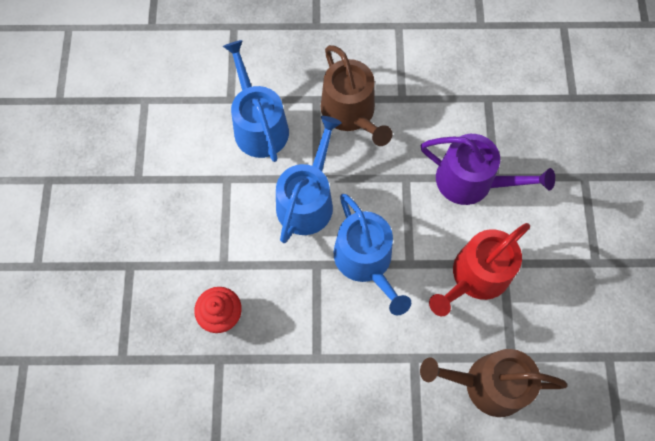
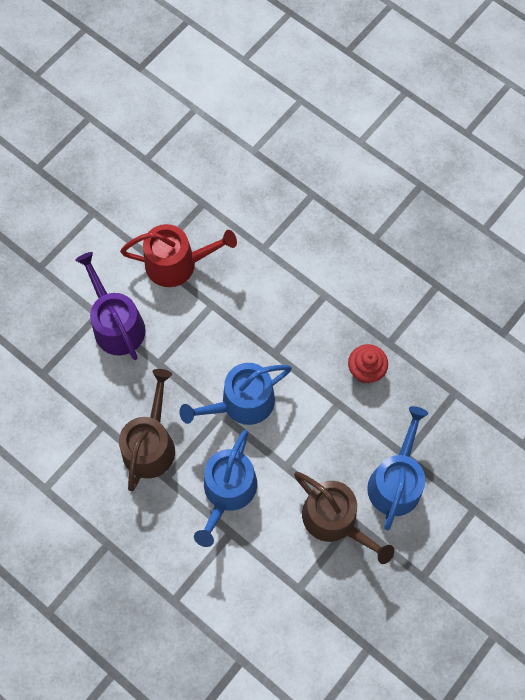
camera: 140 degrees left, 0 degrees up
blue watering can [333,194,411,315] -> blue watering can moved to [367,406,428,530]
brown watering can [420,349,568,417] -> brown watering can moved to [294,472,394,564]

